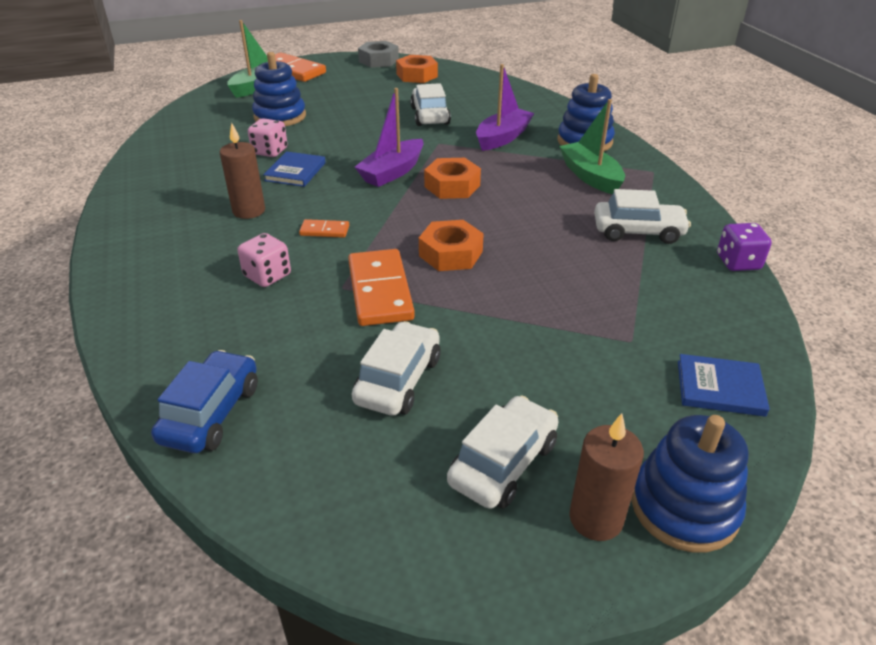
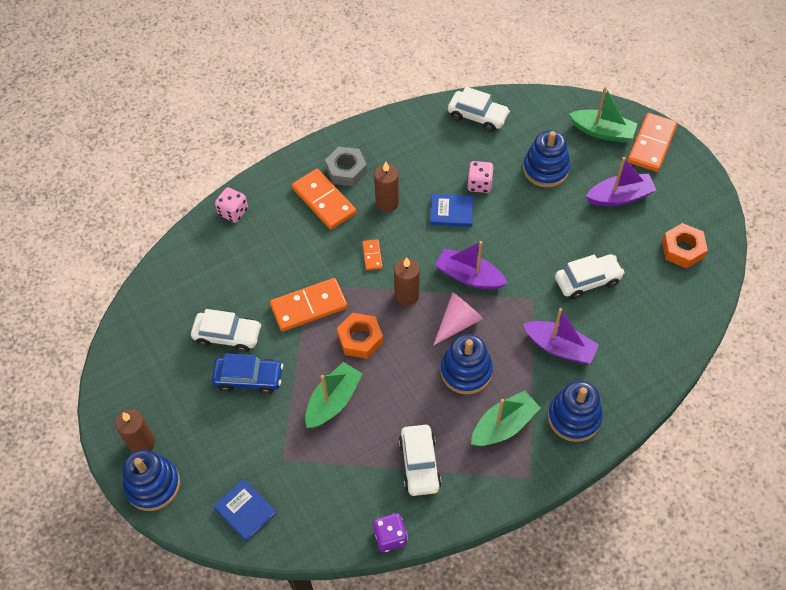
camera: 80 degrees right, 20 degrees up
blue car [151,350,258,453] -> blue car moved to [212,354,283,394]
pink dice [237,233,291,287] -> pink dice moved to [215,187,248,223]
grey nut [358,41,399,68] -> grey nut moved to [325,147,367,187]
orange nut [424,158,481,199] -> pink cone [433,292,483,346]
white car [447,396,559,509] -> white car moved to [448,87,510,132]
blue book [678,354,770,417] -> blue book turned 45 degrees counterclockwise [213,479,276,541]
none -> orange domino [292,169,356,230]
none -> green boat [305,362,363,428]
none -> brown candle [394,257,420,306]
none -> blue stacking toy [441,334,493,394]
none -> purple boat [586,157,656,206]

